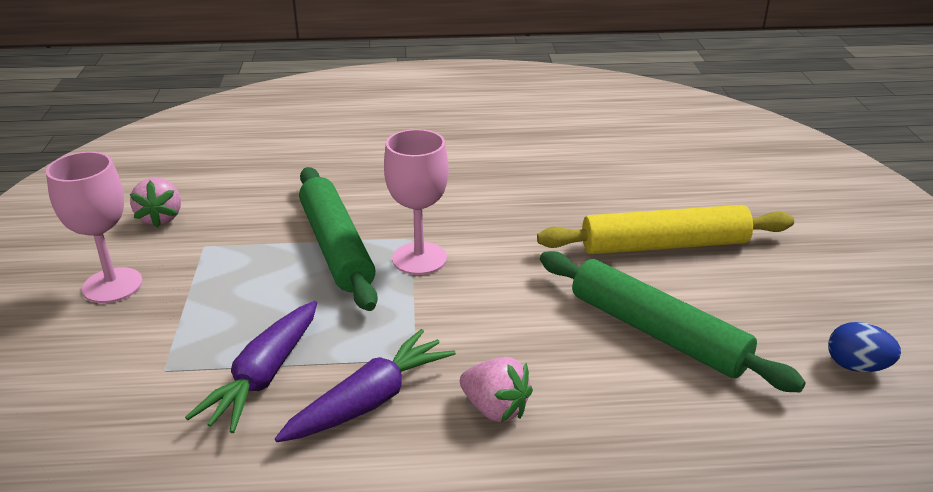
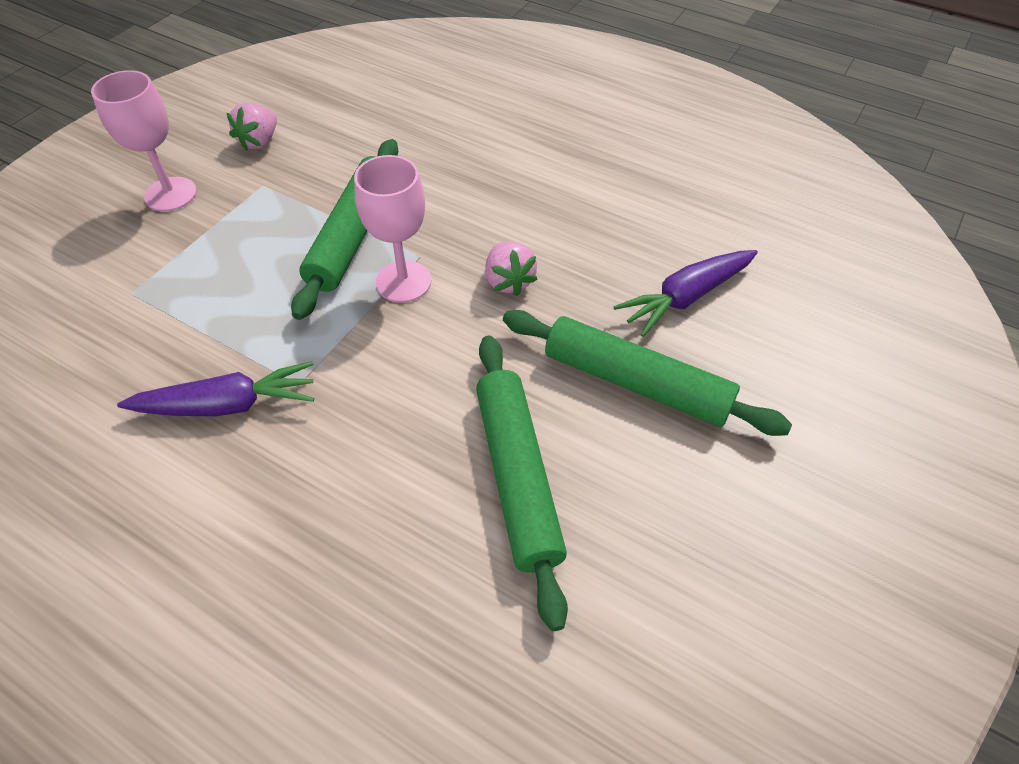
camera: 35 degrees right, 20 degrees up
purple carrot [185,301,317,433] -> purple carrot moved to [614,250,758,337]
pink strawberry [460,357,533,422] -> pink strawberry moved to [485,242,538,296]
yellow rolling pin [537,205,794,254] -> green rolling pin [503,310,792,436]
blue egg [828,322,901,372] -> none

